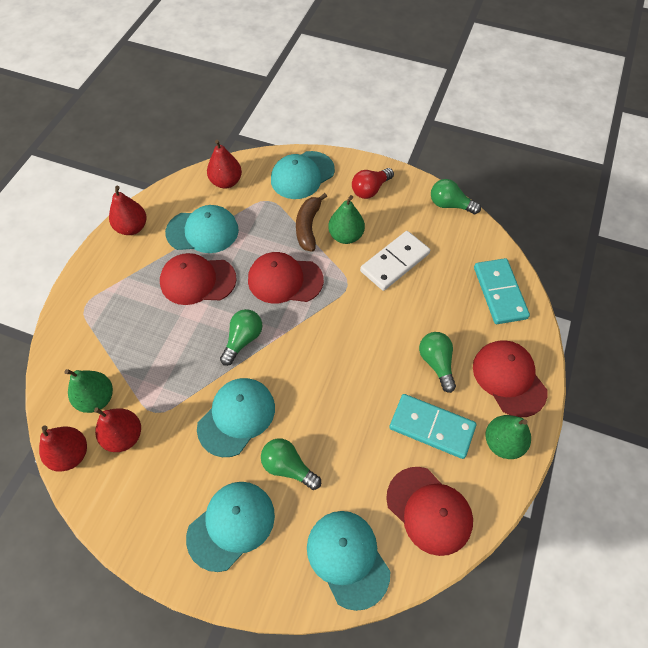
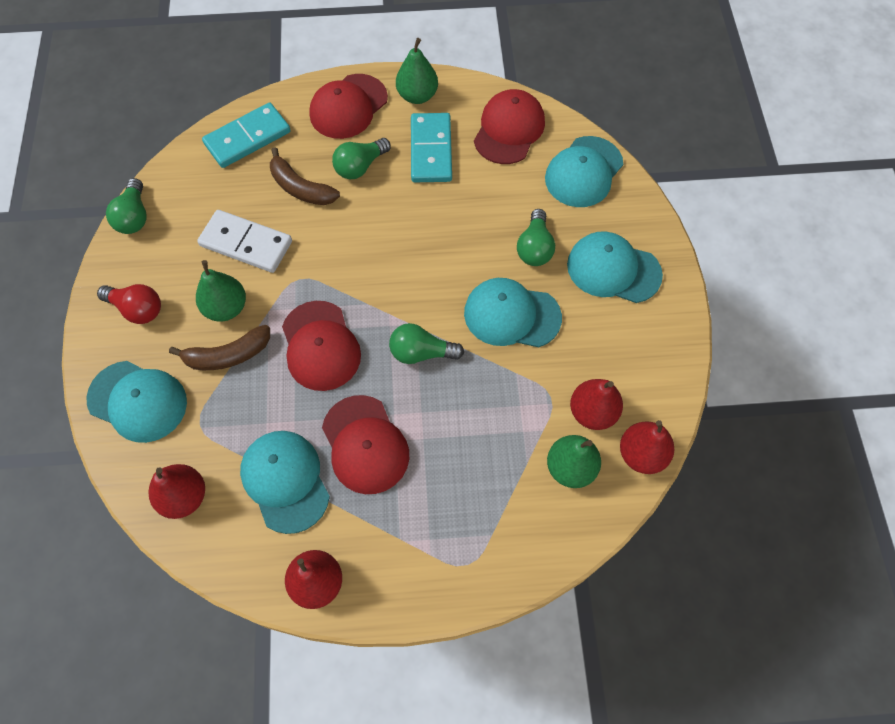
camera: 115 degrees left, 5 degrees up
none -> brown banana [270,147,340,205]

